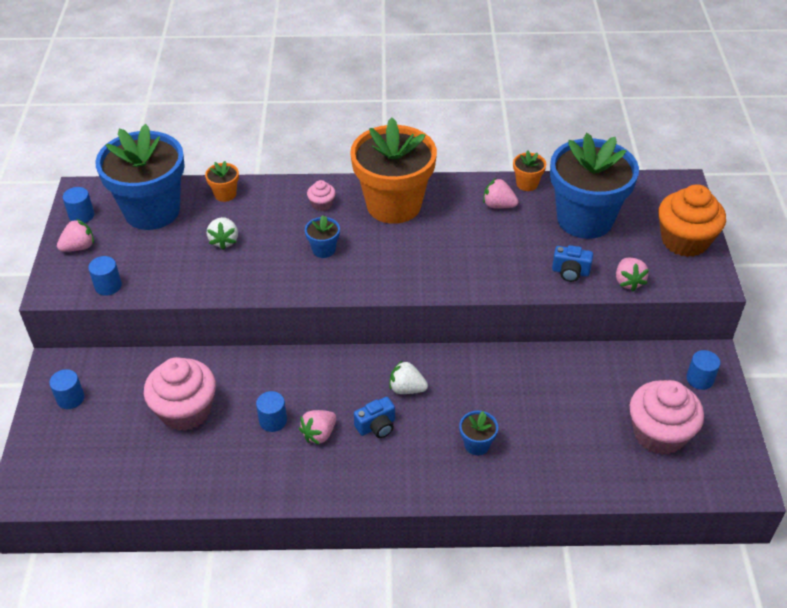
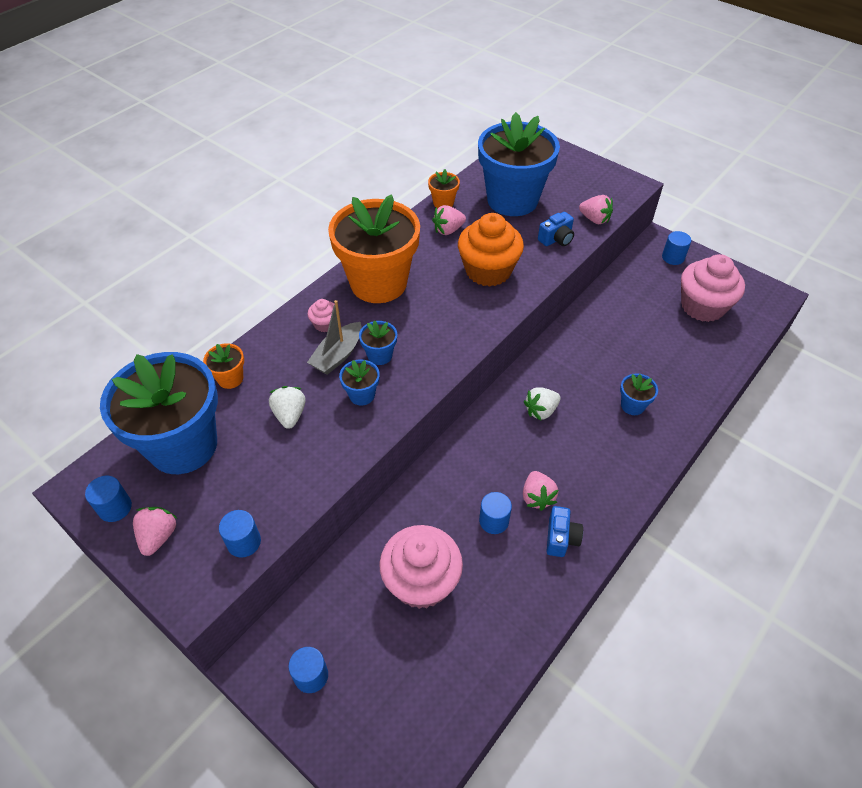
camera: 50 degrees left, 5 degrees up
white strawberry [207,217,238,250] -> white strawberry turned 135 degrees counterclockwise [269,386,306,429]
blue camera [354,397,395,438] -> blue camera moved to [547,506,583,557]
orange cupcake [658,184,726,257] -> orange cupcake moved to [458,213,524,287]
none -> grey boat [307,300,362,375]
none -> blue flower pot [339,360,380,405]

